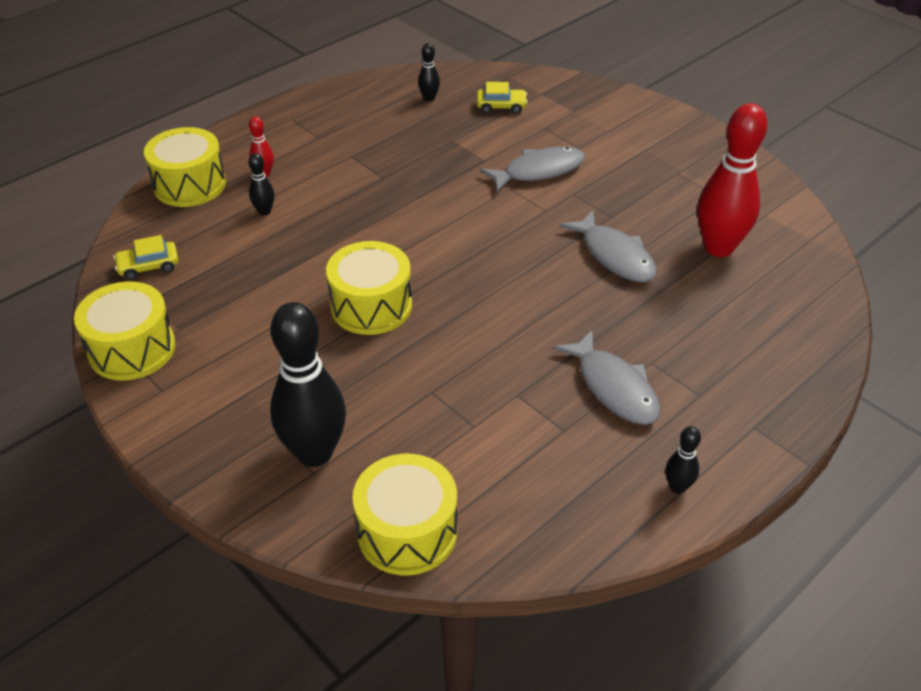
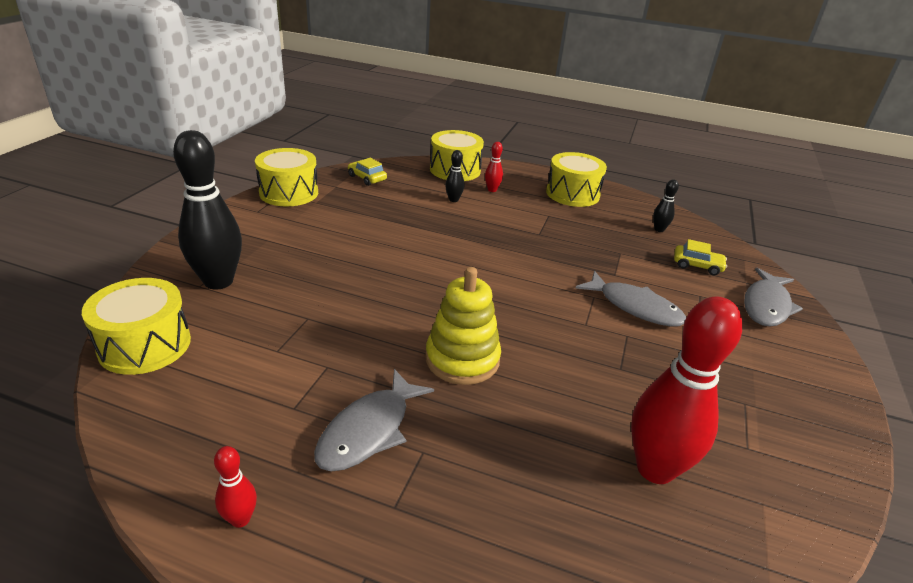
camera: 60 degrees right, 10 degrees down
yellow drum [326,241,412,335] -> yellow drum moved to [546,152,607,207]
yellow car [477,82,528,114] -> yellow car turned 45 degrees counterclockwise [674,239,727,275]
grey fish [560,211,657,282] -> grey fish moved to [744,268,803,327]
black bowling pin [665,426,701,494] -> red bowling pin [214,446,257,528]
none -> yellow stacking toy [425,267,501,385]

